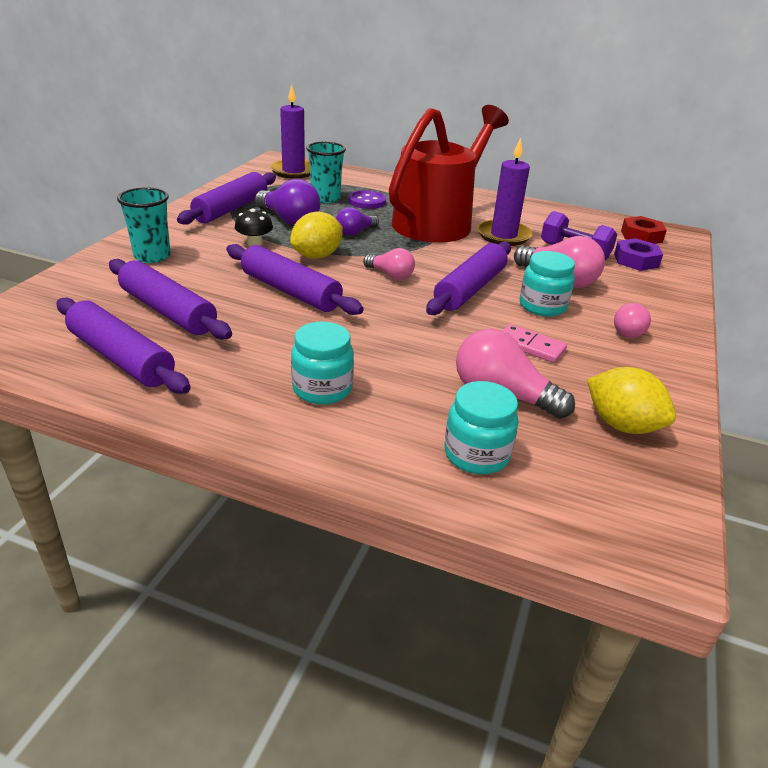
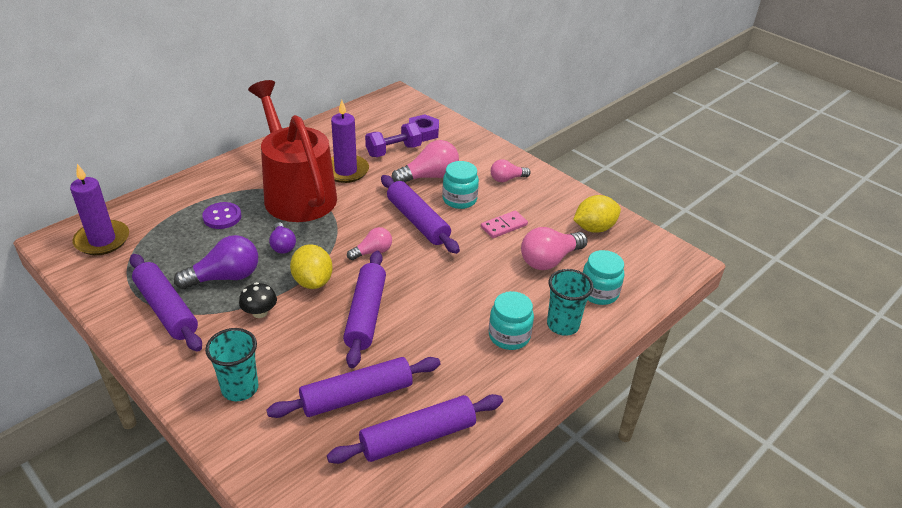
camera: 65 degrees left, 5 degrees up
purple rolling pin [226,244,364,315] -> purple rolling pin turned 60 degrees counterclockwise [343,251,386,368]
turquoise cup [306,142,346,203] -> turquoise cup moved to [547,269,594,336]
pink light bulb [614,303,651,338] -> pink light bulb turned 105 degrees clockwise [491,159,531,182]
red nut [621,216,667,244] -> none

